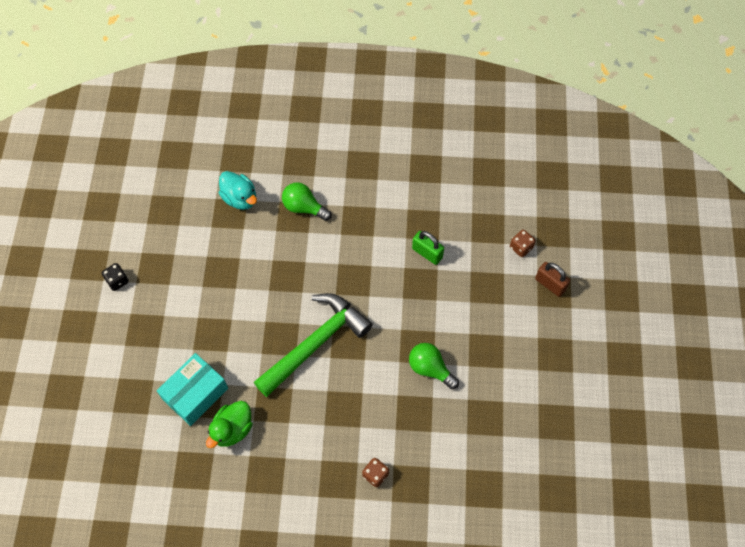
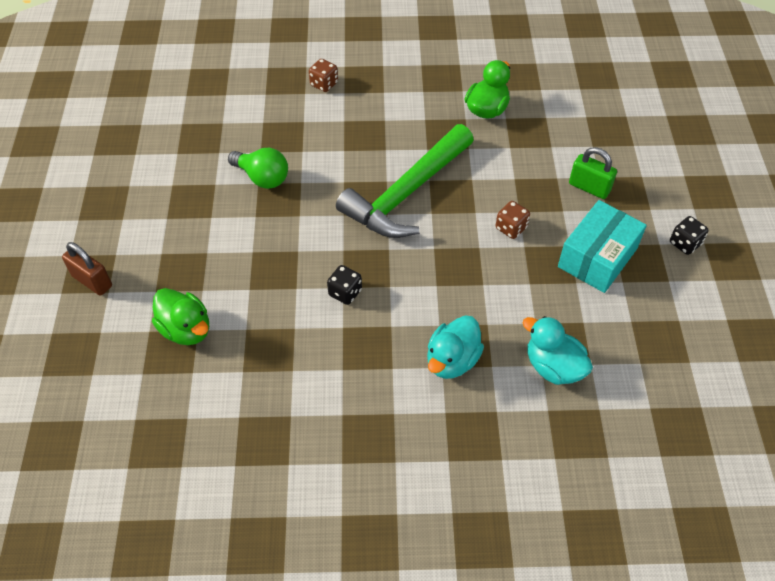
camera: 175 degrees right, 10 degrees down
turquoise box [157,353,228,426] -> turquoise box moved to [558,200,647,293]
green light bulb [282,182,332,221] -> turquoise duck [427,315,484,379]
green padlock [412,231,444,265] -> green padlock moved to [569,147,617,199]
brown dice [510,230,536,257] -> brown dice moved to [496,201,530,239]
none -> green duck [152,288,209,345]
none -> black dice [327,265,362,305]

